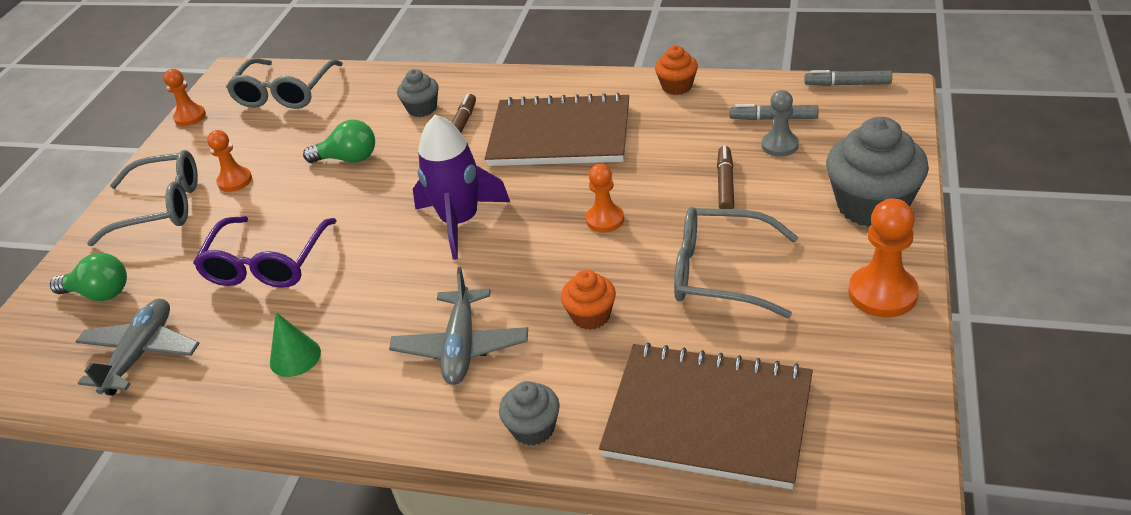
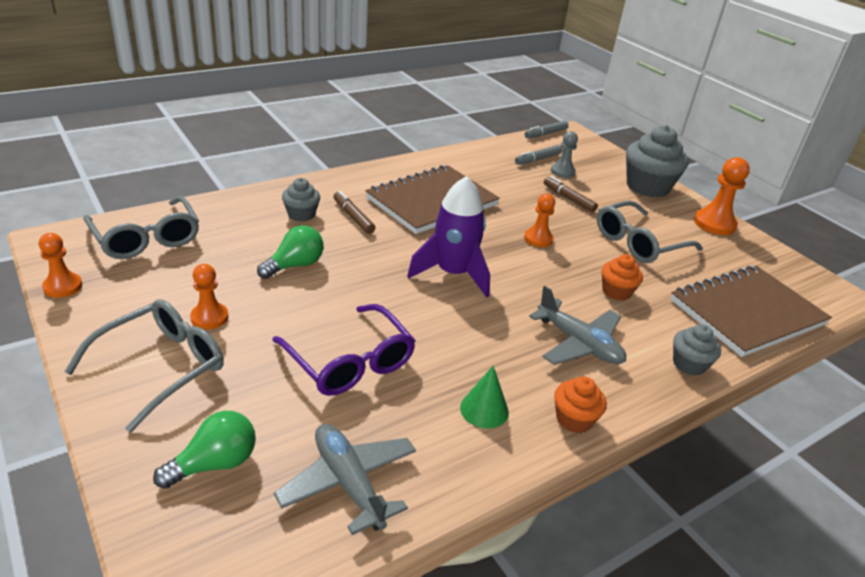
camera: 55 degrees left, 5 degrees down
orange cupcake [655,45,698,95] -> orange cupcake moved to [554,376,607,433]

